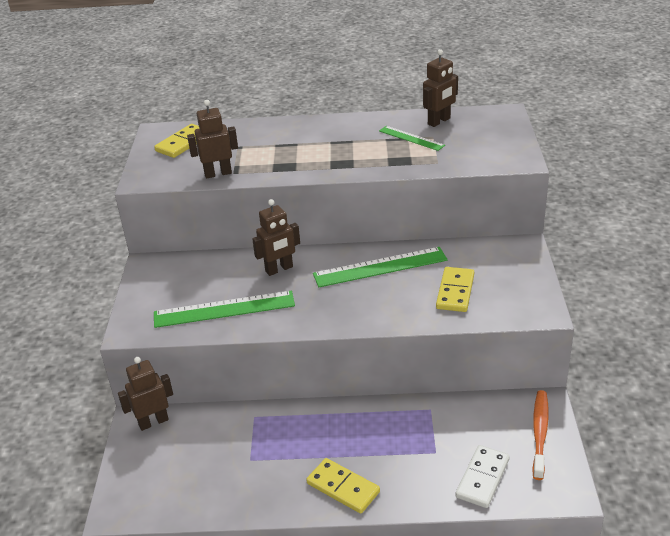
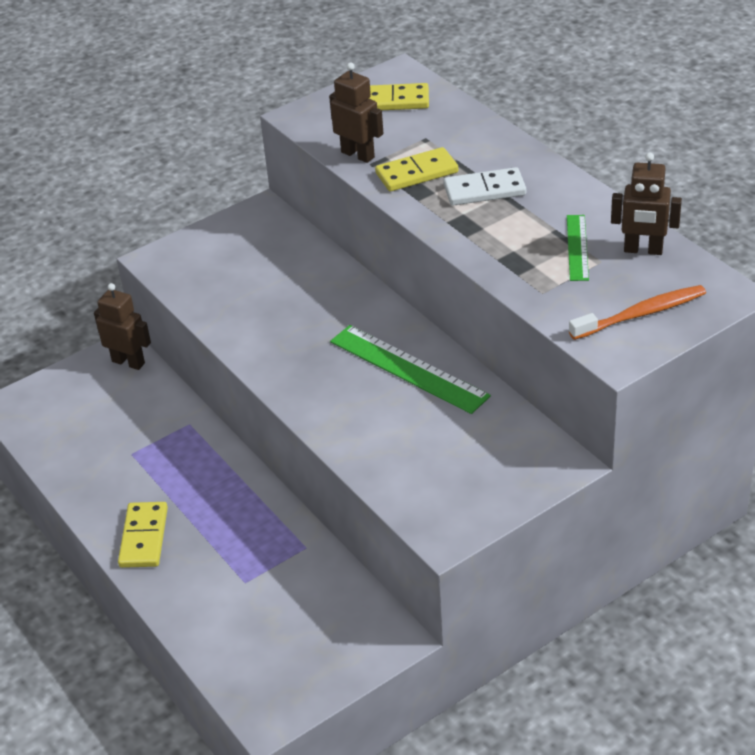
camera: 55 degrees right, 5 degrees up
green ruler [154,291,295,328] -> none
brown robot [252,199,300,276] -> none
yellow domino [436,267,474,312] -> yellow domino moved to [375,147,458,191]
white domino [455,445,510,508] -> white domino moved to [444,167,526,206]
orange toothbrush [532,390,549,480] -> orange toothbrush moved to [569,285,706,340]

